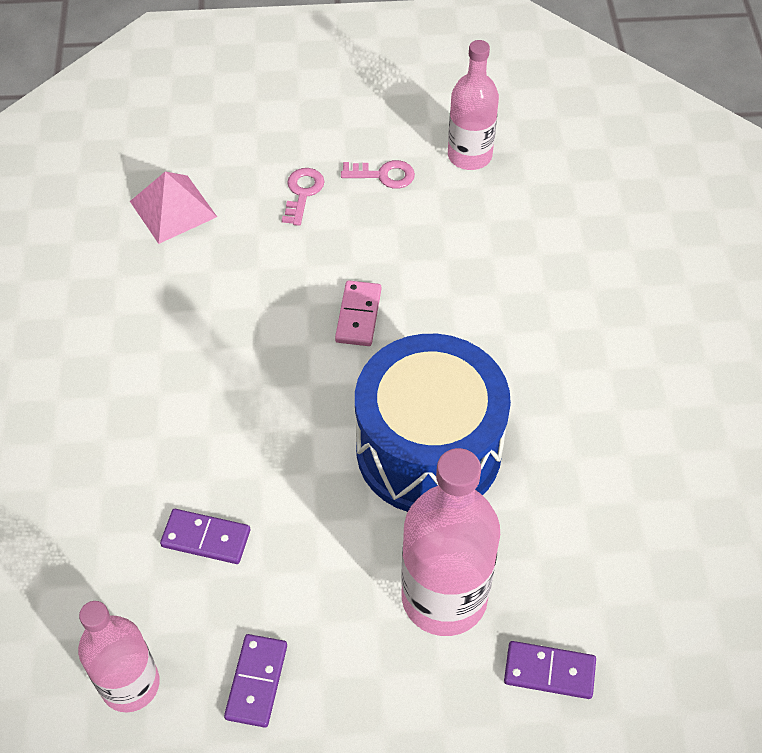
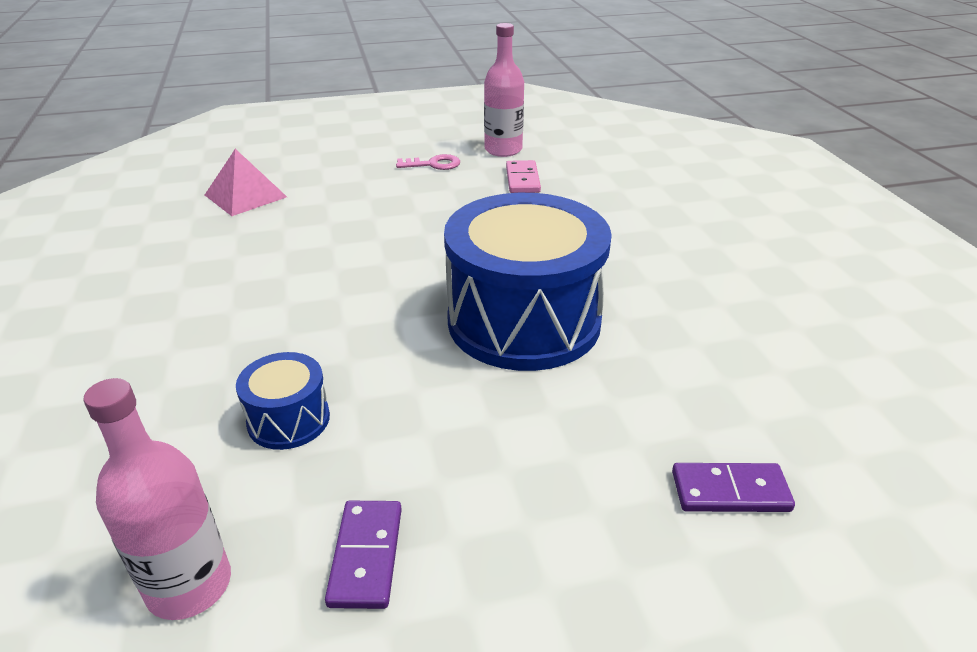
camera: 10 degrees left, 20 degrees down
purple domino [160,509,250,564] -> blue drum [236,352,330,450]
pink key [282,168,325,226] -> none
pink domino [335,280,381,346] -> pink domino moved to [506,160,541,193]
pink bottle [401,448,500,636] -> none

